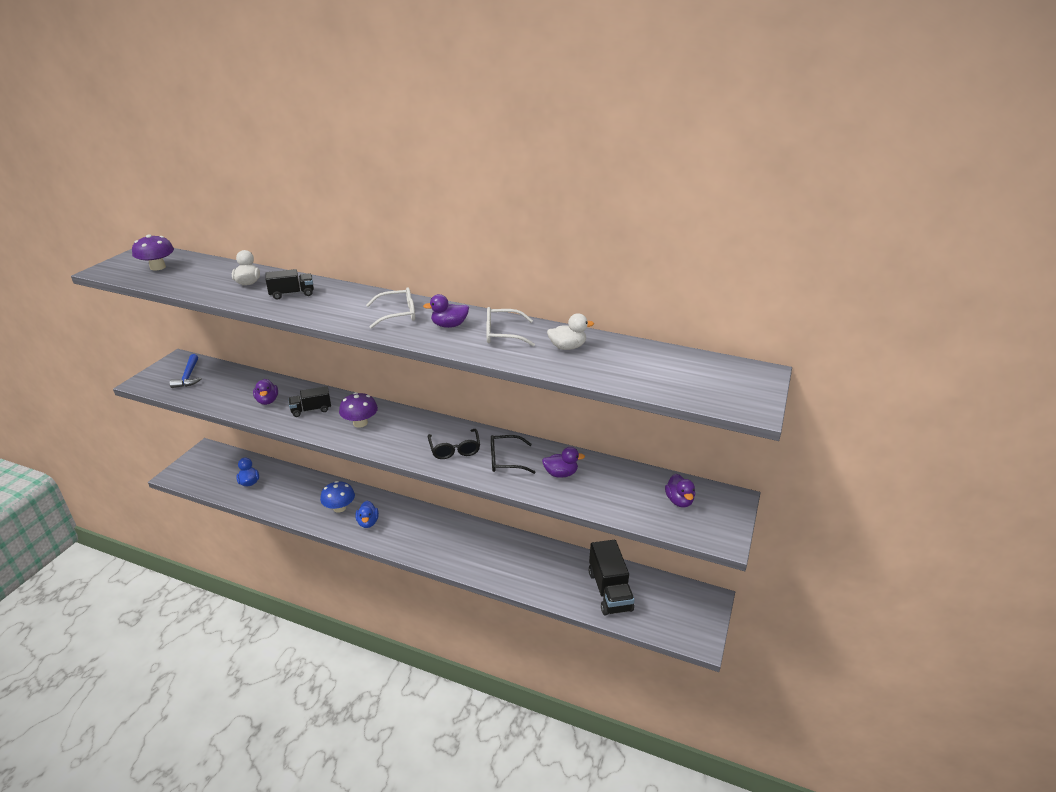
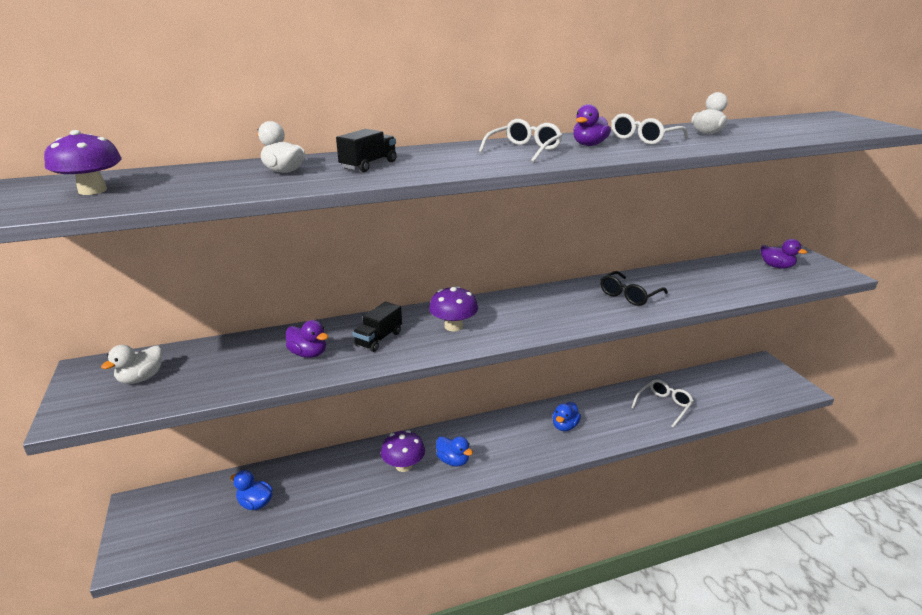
camera: 40 degrees left, 5 degrees down
blue hammer [170,354,202,388] -> white duck [101,345,162,384]
blue mushroom [320,481,355,512] -> purple mushroom [381,430,425,472]
black glasses [428,429,480,459] -> none
purple duck [542,447,585,478] -> none
black truck [589,540,635,615] -> none
none -> blue duck [552,402,581,431]
none -> white glasses [631,380,694,428]

